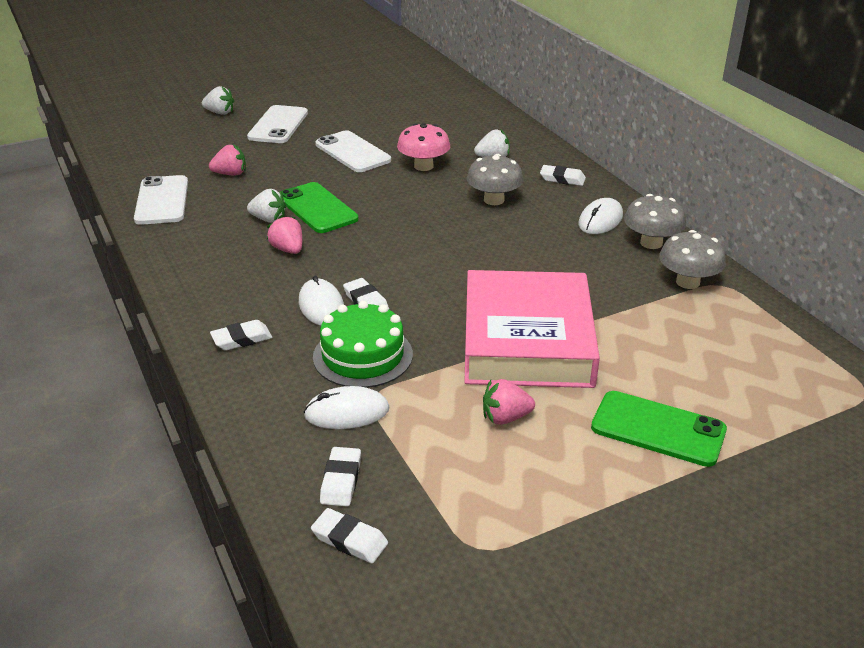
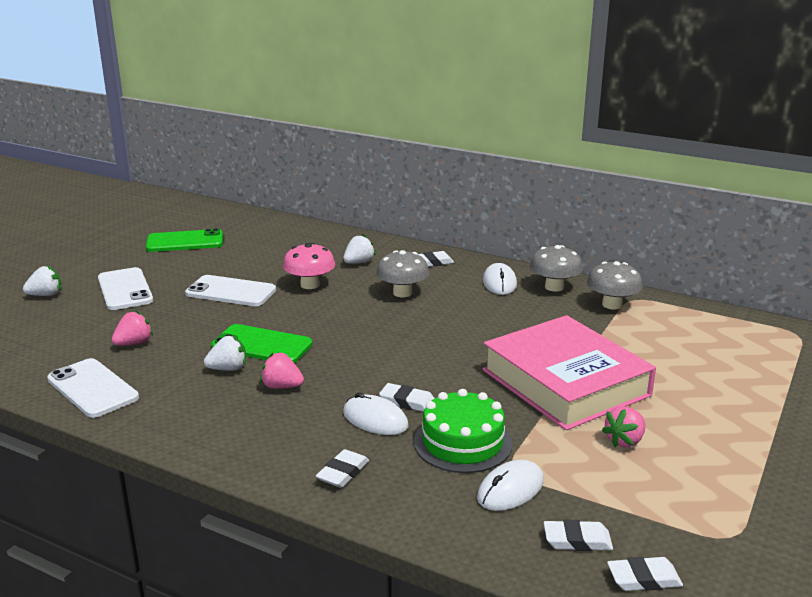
camera: 35 degrees left, 10 degrees down
white eraser [320,447,361,506] -> white eraser turned 60 degrees counterclockwise [544,520,613,551]
green phone [591,391,727,467] -> green phone moved to [146,228,223,252]

